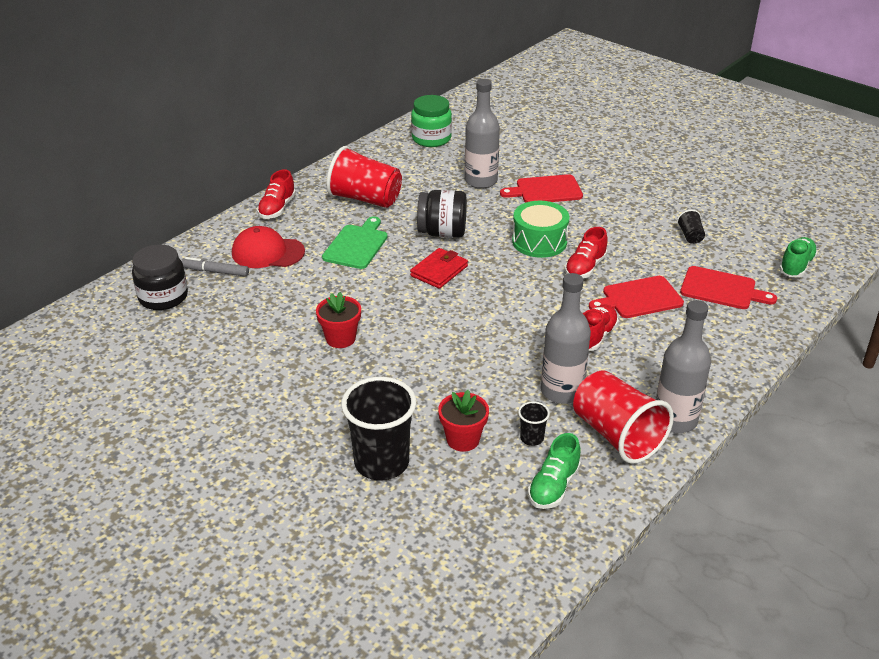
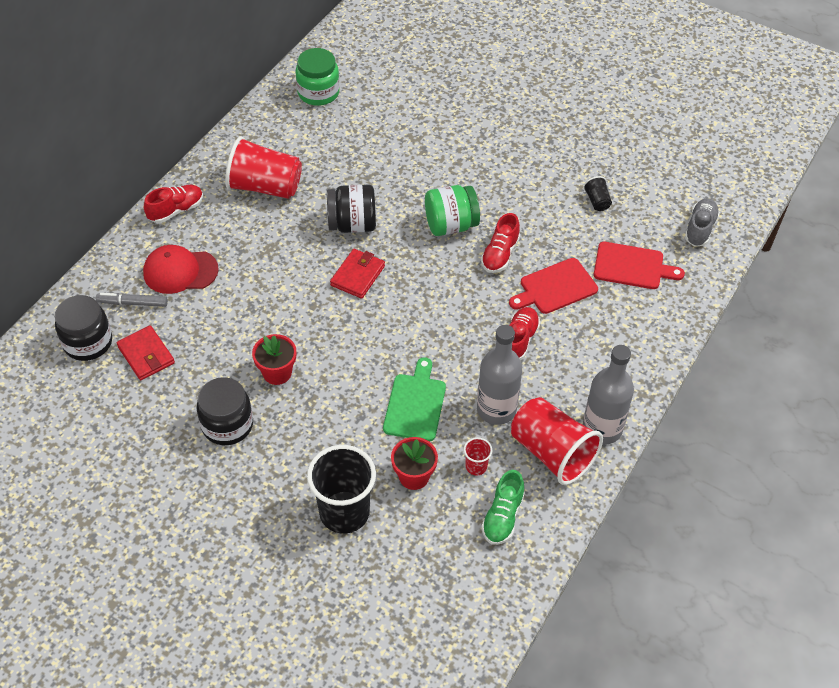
camera: 10 degrees left, 15 degrees up
red shoe [257,169,296,219] -> red shoe turned 135 degrees counterclockwise [144,185,203,223]
green cutting board [322,216,388,269] -> green cutting board moved to [383,357,446,441]
grey bottle [465,79,500,189] -> none
red cutting board [500,174,583,203] -> none
green drum [512,201,569,258] -> green jar [425,185,480,236]
black cup [518,401,550,446] -> red cup [464,437,492,475]
green shoe [779,237,818,277] -> grey shoe [685,198,720,246]
none -> red wallet [117,325,175,380]
none -> black jar [196,377,253,445]

